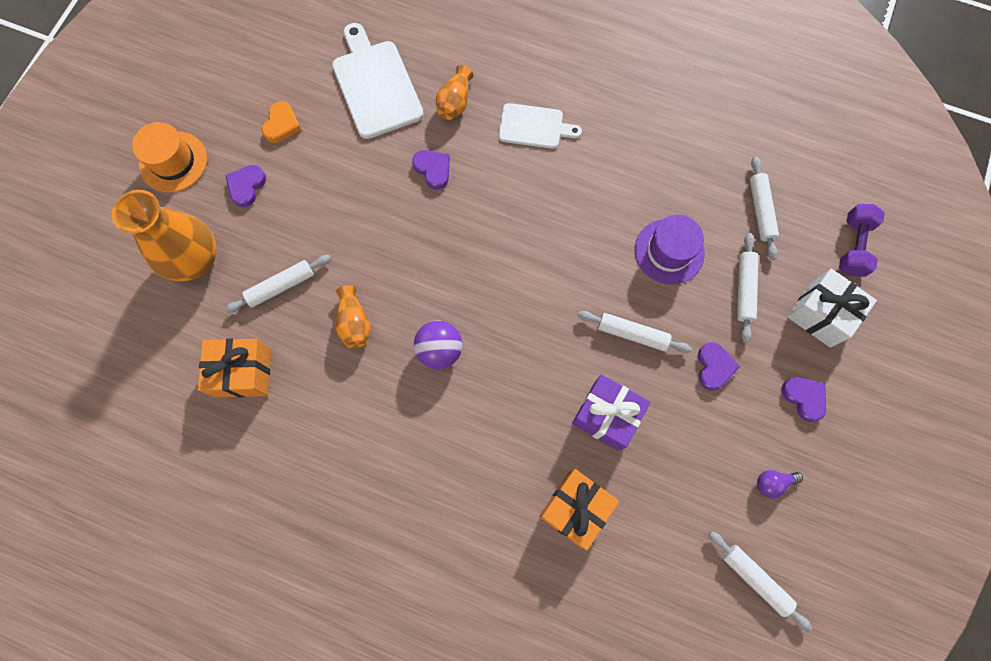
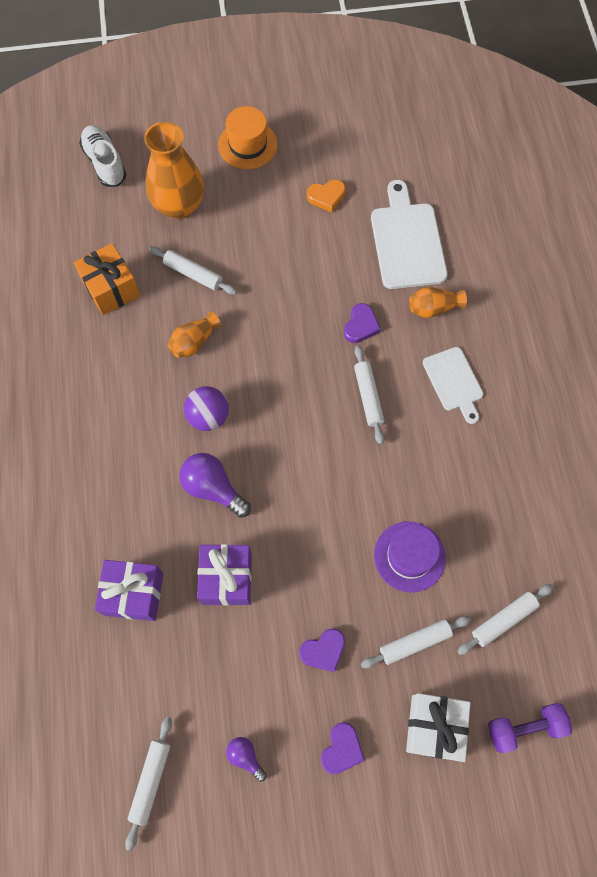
camera: 60 degrees right, 5 degrees down
purple heart [225,165,266,207] -> none
white cutting board [332,23,424,139] -> white cutting board turned 45 degrees counterclockwise [371,180,448,289]
orange gift [539,469,619,550] -> purple gift [95,560,163,621]
white rolling pin [578,311,692,353] -> white rolling pin moved to [354,345,385,445]
none -> white shoe [79,125,127,187]
none -> purple light bulb [180,453,251,518]

